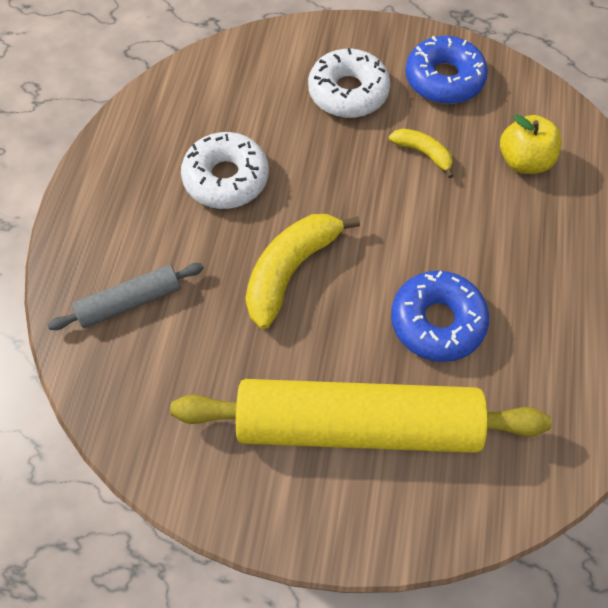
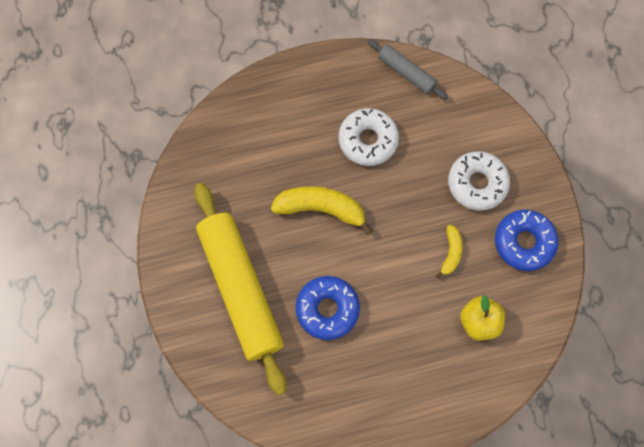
camera: 65 degrees right, 10 degrees up
grey rolling pin [48,263,204,330] -> grey rolling pin moved to [368,39,448,100]

